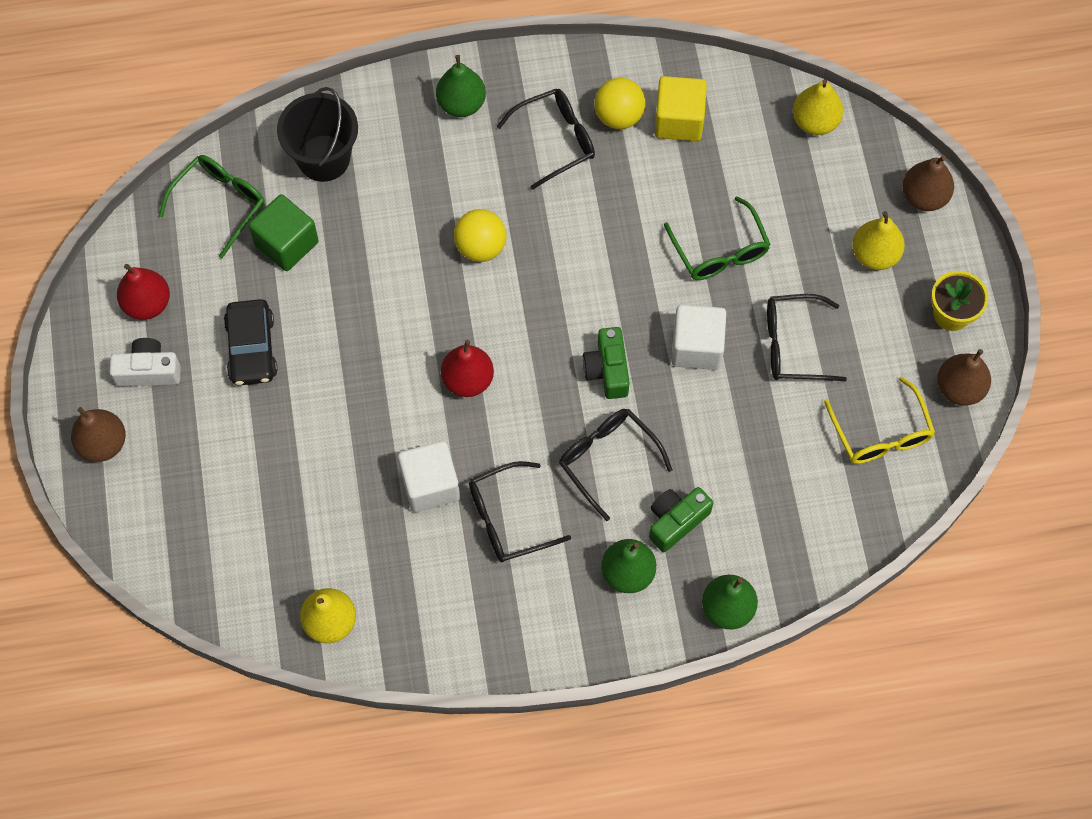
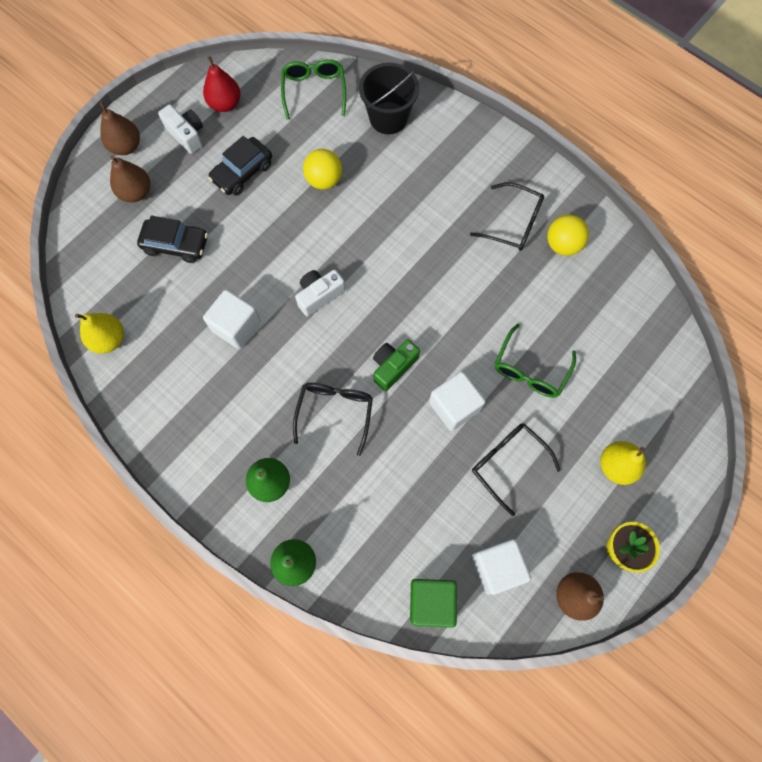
camera: 50 degrees right, 5 degrees up
green glasses [159,155,265,258] -> green glasses turned 90 degrees counterclockwise [281,59,346,120]
green cube [249,194,319,271] -> green cube moved to [410,579,457,628]
green pear [436,55,486,117] -> none
red pear [441,340,494,397] -> white camera [295,270,345,317]
yellow ball [454,209,506,262] -> yellow ball moved to [303,149,342,190]
black glasses [469,461,571,562] -> none
green camera [649,487,713,552] -> none
yellow cube [655,76,707,141] -> none
yellow pear [793,80,844,135] -> none
yellow glasses [824,377,935,464] -> white cube [472,539,531,595]
brown pear [902,155,954,211] -> brown pear moved to [110,156,150,202]
none -> black car [137,216,208,263]

